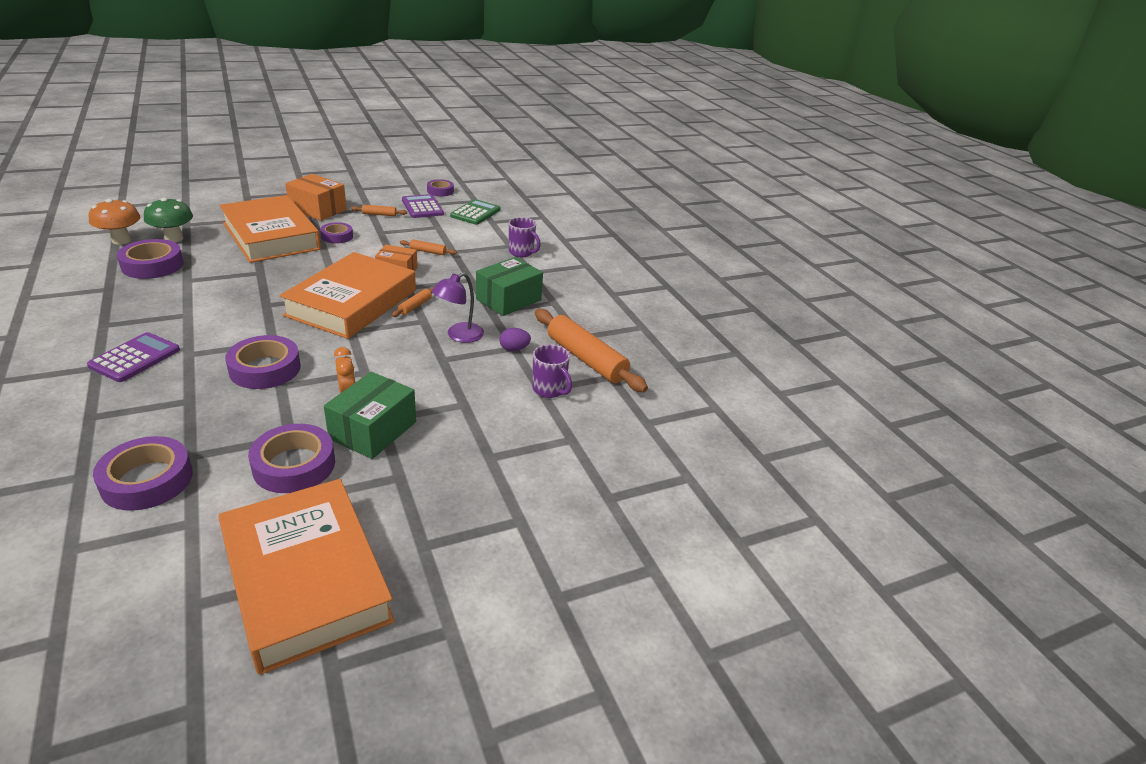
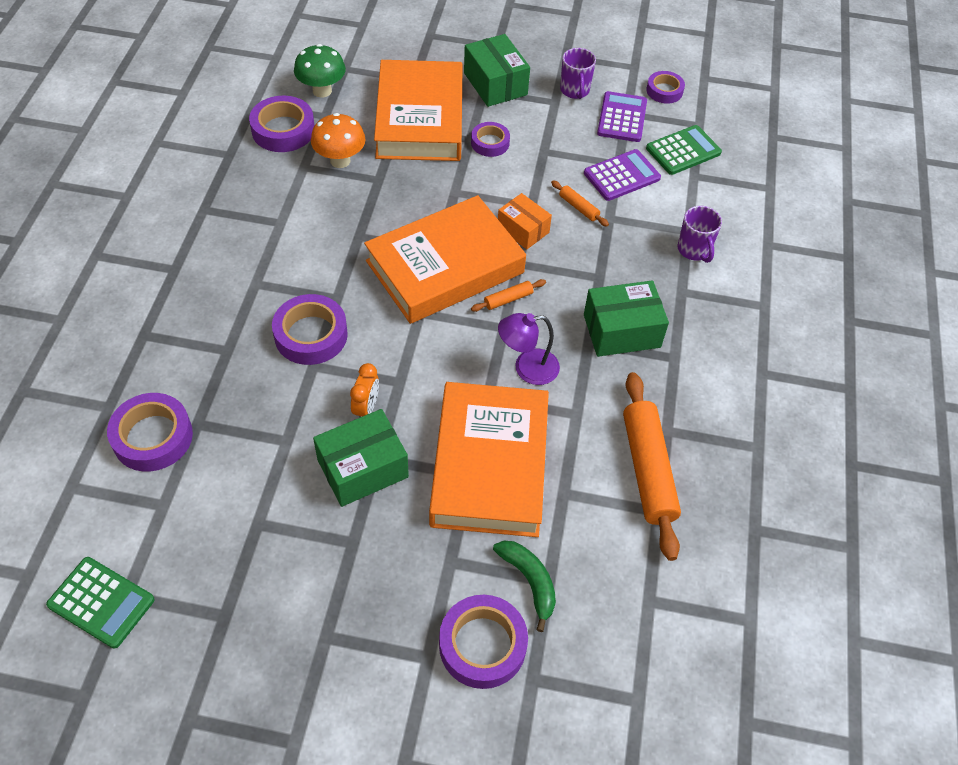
camera: 35 degrees right, 20 degrees up
purple calculator [87,332,180,382] -> purple calculator moved to [584,149,661,201]
orange mushroom [89,199,140,245] -> orange mushroom moved to [311,113,366,168]
orange book [218,479,395,675] -> orange book moved to [429,382,549,537]
purple tape [248,424,335,493] -> purple tape moved to [439,595,528,689]
orange box [285,174,347,221] -> green box [464,34,530,107]
orange rolling pin [351,205,407,216] -> none
purple egg [499,328,531,351] -> none
purple mug [532,344,572,398] -> purple mug moved to [560,48,596,99]
none -> green calculator [46,557,155,649]
none -> green banana [493,541,556,632]

